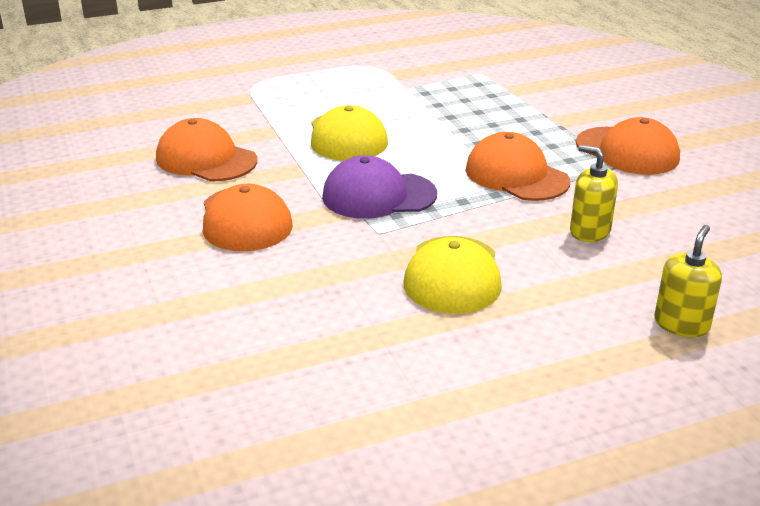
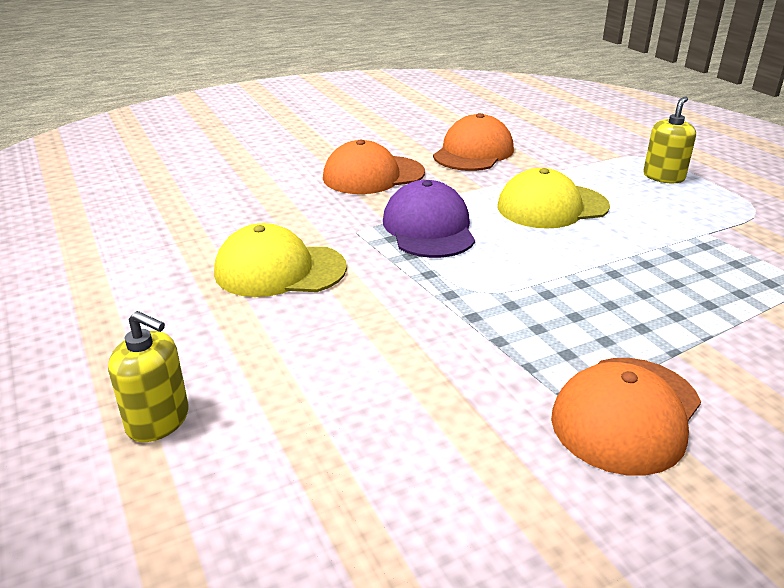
camera: 85 degrees right, 0 degrees up
orange cap [465,132,570,201] -> none
yellow soap dispenser [570,145,618,242] -> yellow soap dispenser moved to [643,96,696,183]

